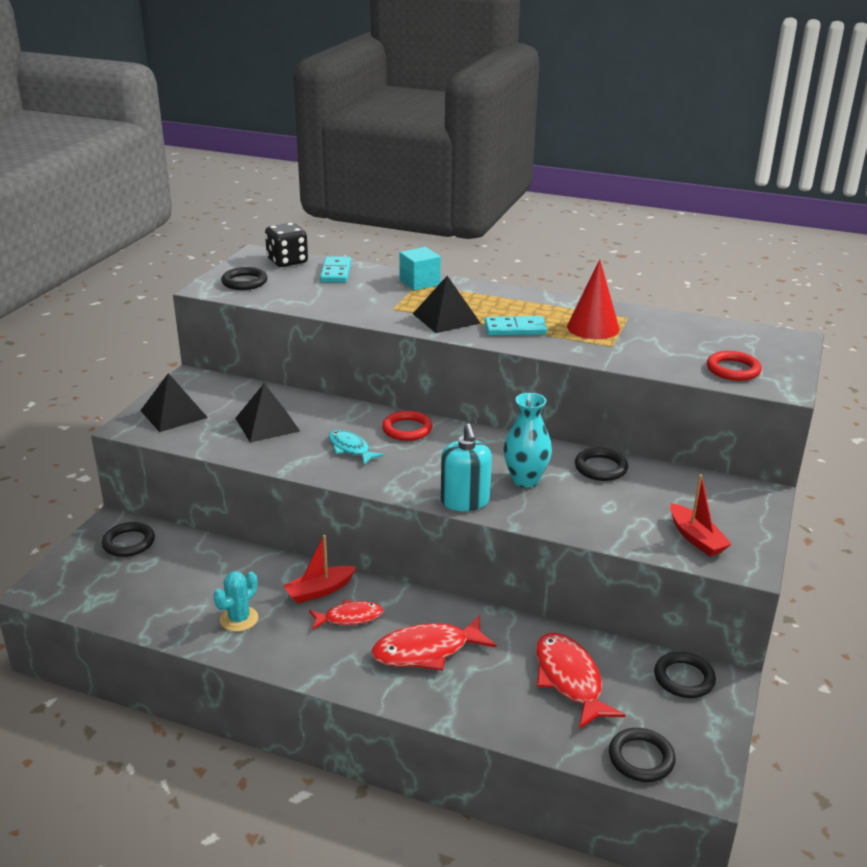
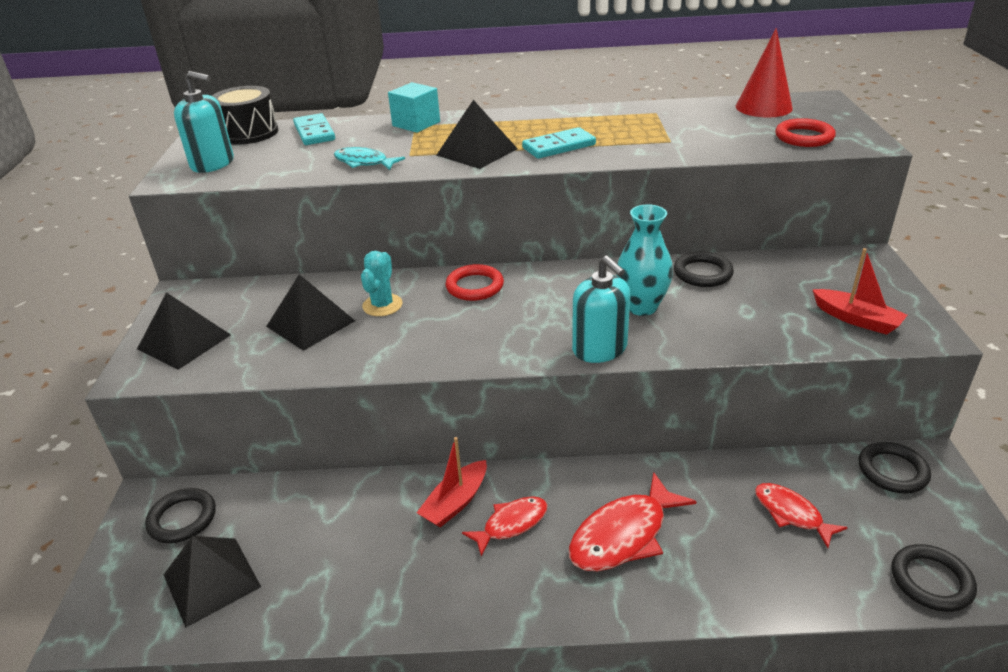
camera: 20 degrees left, 5 degrees up
turquoise cactus [213,571,258,632] -> turquoise cactus moved to [361,251,403,316]
black ring [221,267,268,290] -> turquoise soap dispenser [174,71,234,173]
black dice [265,223,308,267] -> black drum [212,86,278,145]
turquoise fish [329,430,384,464] -> turquoise fish moved to [334,147,405,170]
red fish [536,633,626,729] -> red fish [755,483,848,548], size x0.62
red cone [567,260,620,339] -> red cone moved to [736,28,793,117]
none -> black pyramid [164,536,261,628]

